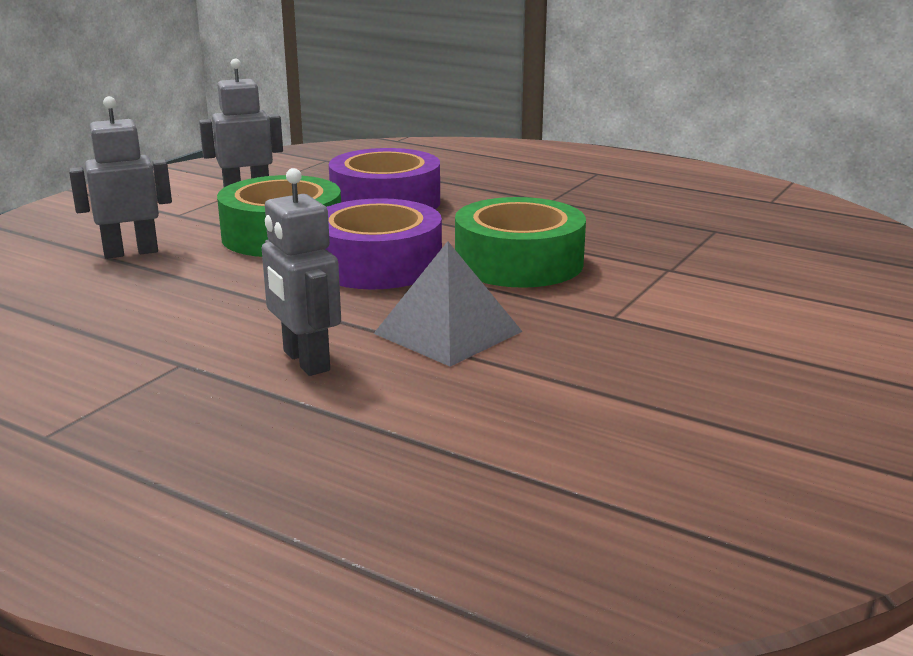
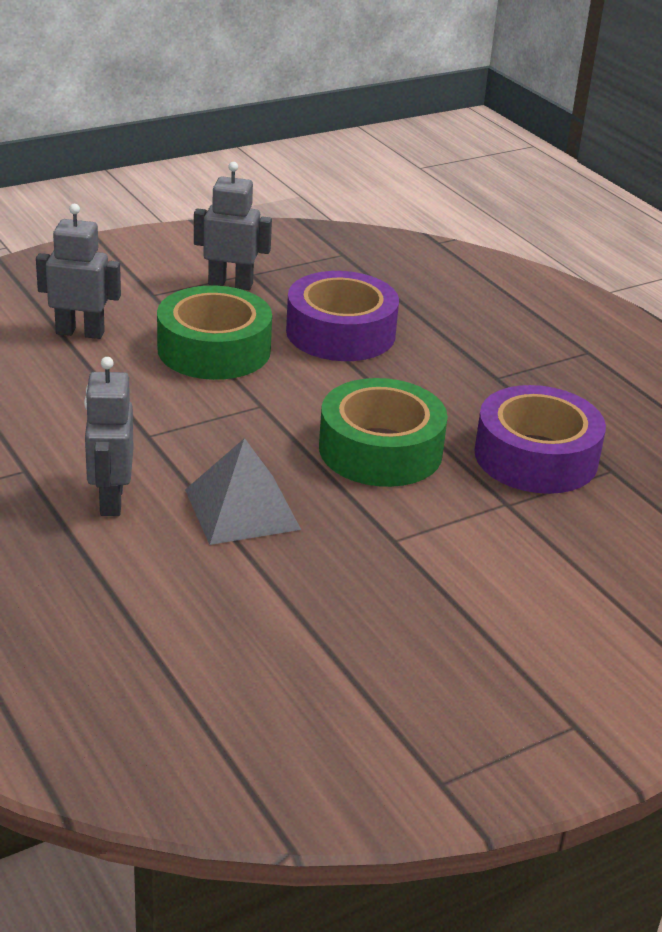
camera: 25 degrees right, 10 degrees up
purple tape [326,198,442,290] -> purple tape moved to [474,385,606,494]

